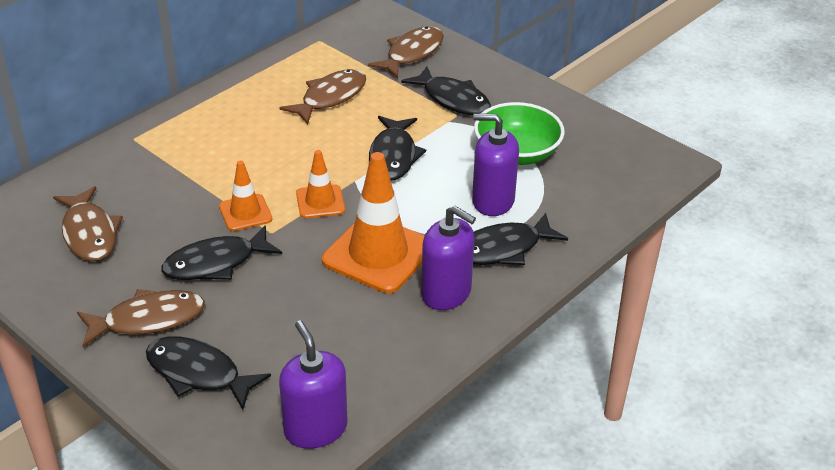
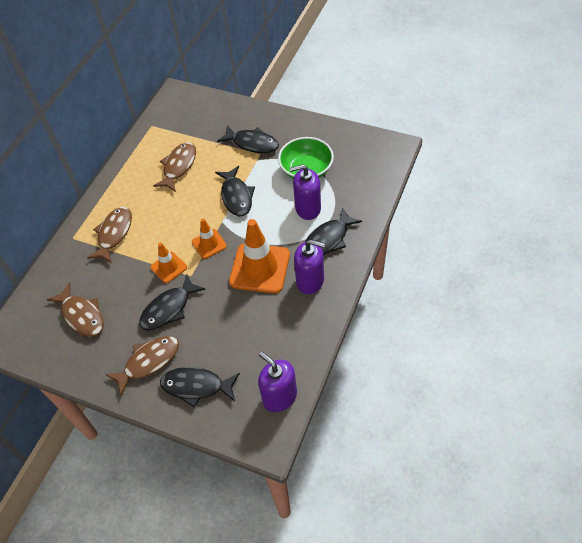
camera: 15 degrees left, 15 degrees up
brown fish [368,26,444,78] -> brown fish moved to [87,207,132,263]

